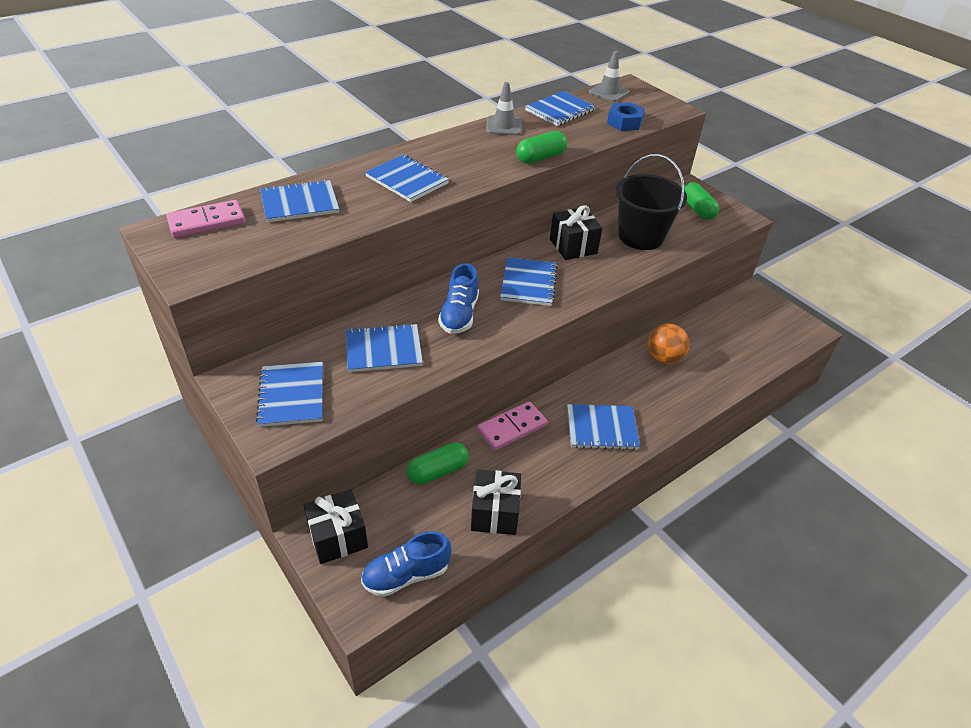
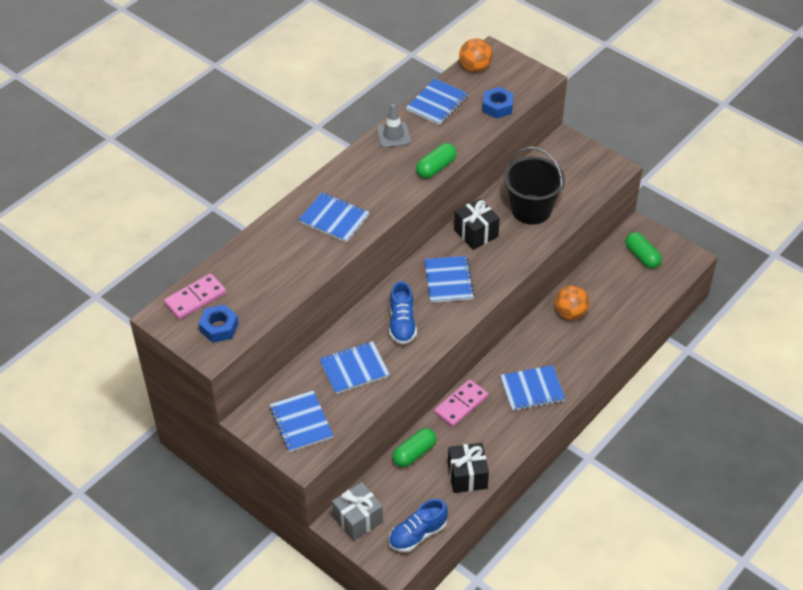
camera: 10 degrees left, 5 degrees up
blue notebook [260,179,339,222] -> none
black gift [303,489,368,564] -> grey gift [332,482,383,541]
grey traffic cone [589,51,629,102] -> orange ball [459,38,492,72]
green capsule [684,182,719,220] -> green capsule moved to [625,232,662,269]
none -> blue nut [198,305,239,343]

